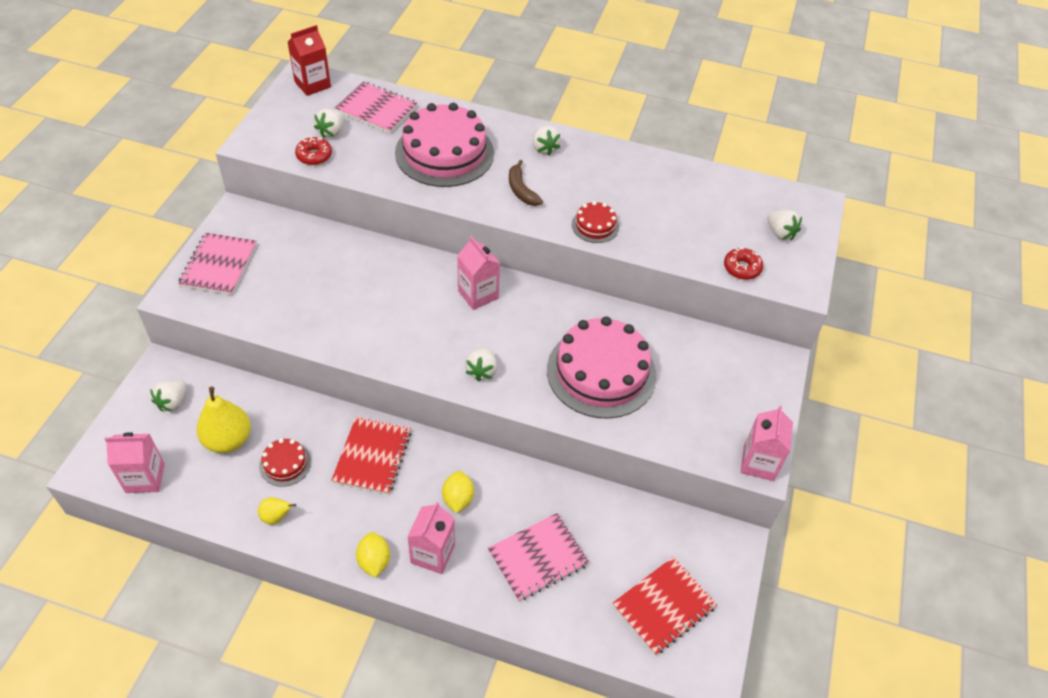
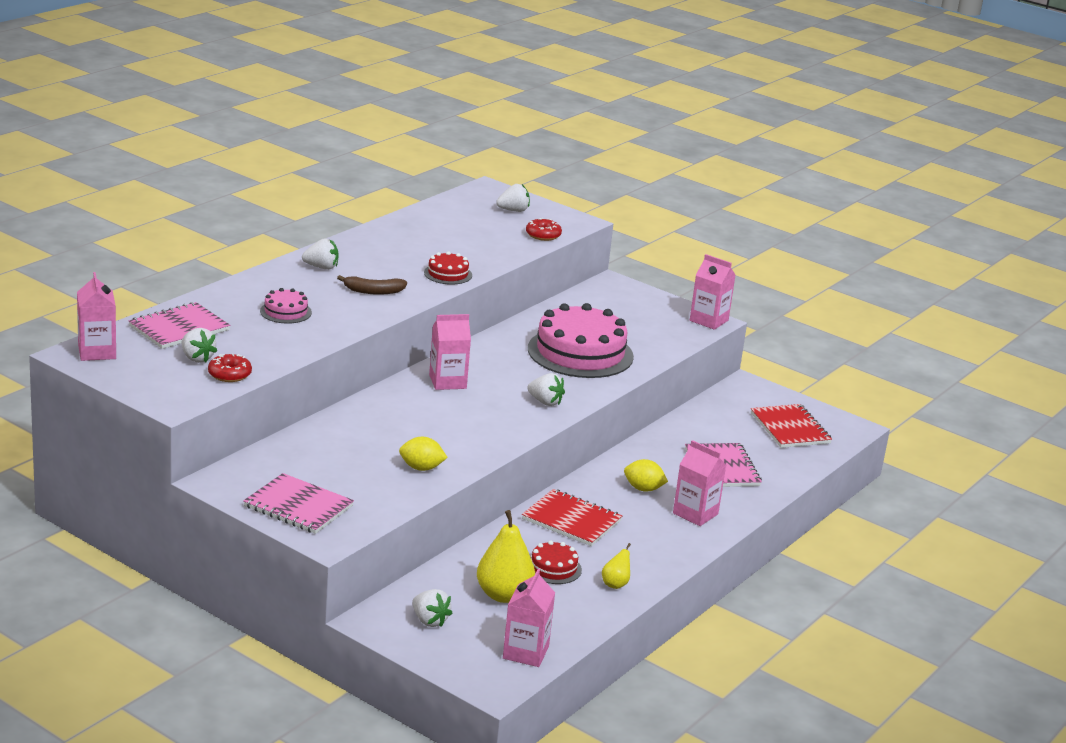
camera: 70 degrees left, 25 degrees down
red carton [288,25,331,96] -> pink carton [77,272,116,361]
yellow lemon [356,532,390,578] -> yellow lemon moved to [399,437,448,471]
pink cake [395,103,494,187] -> pink cake [260,288,312,324], size x0.46

